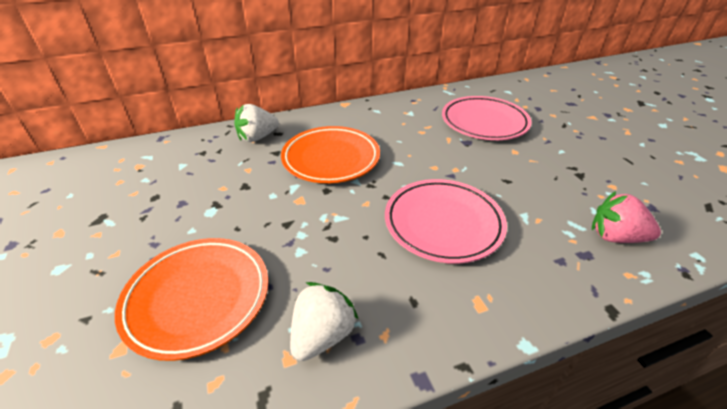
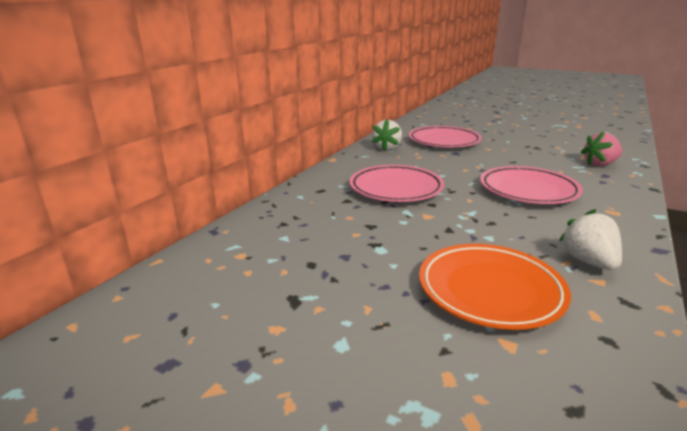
camera: 40 degrees left, 15 degrees down
white strawberry [234,104,279,142] -> white strawberry moved to [372,119,402,151]
orange plate [281,126,380,183] -> pink plate [349,165,444,202]

